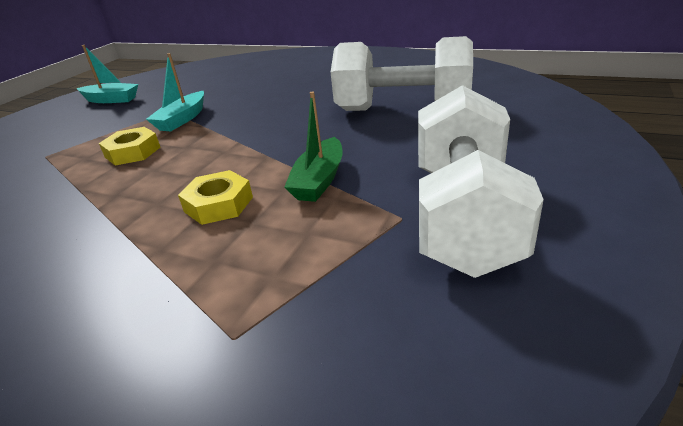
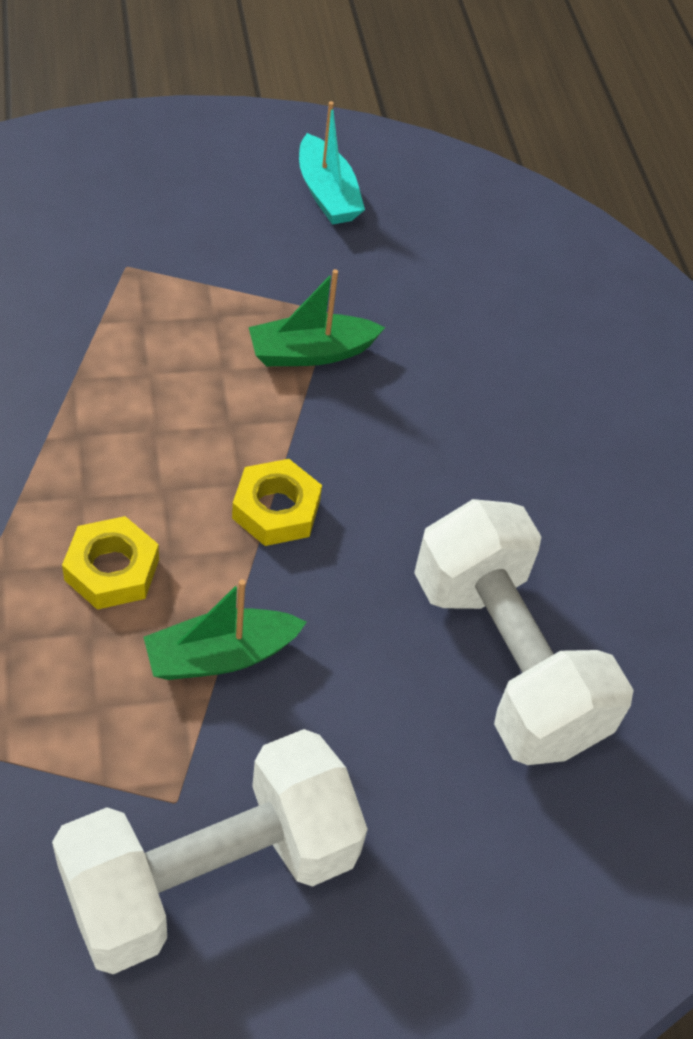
camera: 45 degrees right, 20 degrees up
yellow nut [99,127,160,166] -> yellow nut moved to [232,459,322,546]
turquoise boat [146,53,204,131] -> green boat [249,269,385,366]

